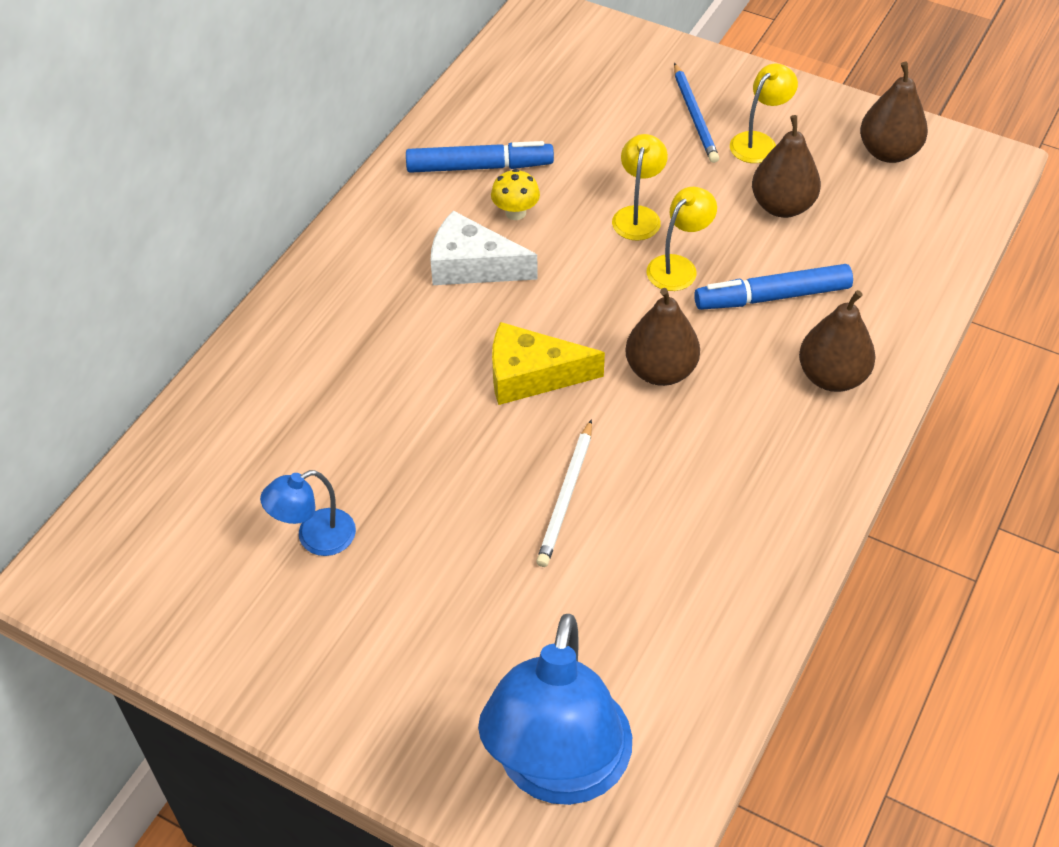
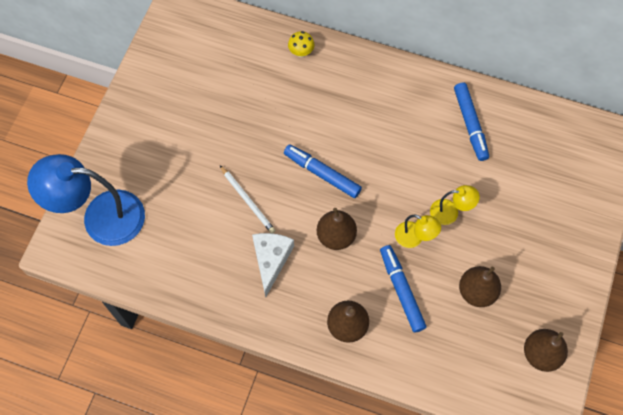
camera: 80 degrees right, 15 degrees up
blue lamp [260,470,356,556] -> none
white cheese [430,211,538,285] -> white cheese moved to [252,233,294,297]
yellow mushroom [491,169,540,220] -> yellow mushroom moved to [288,31,314,57]
yellow cheese [492,322,605,405] -> blue marker [284,144,362,198]
white pencil [536,419,592,567] -> white pencil turned 135 degrees counterclockwise [220,165,276,234]
blue pencil [674,63,719,163] -> none
yellow lamp [730,63,798,163] -> none

